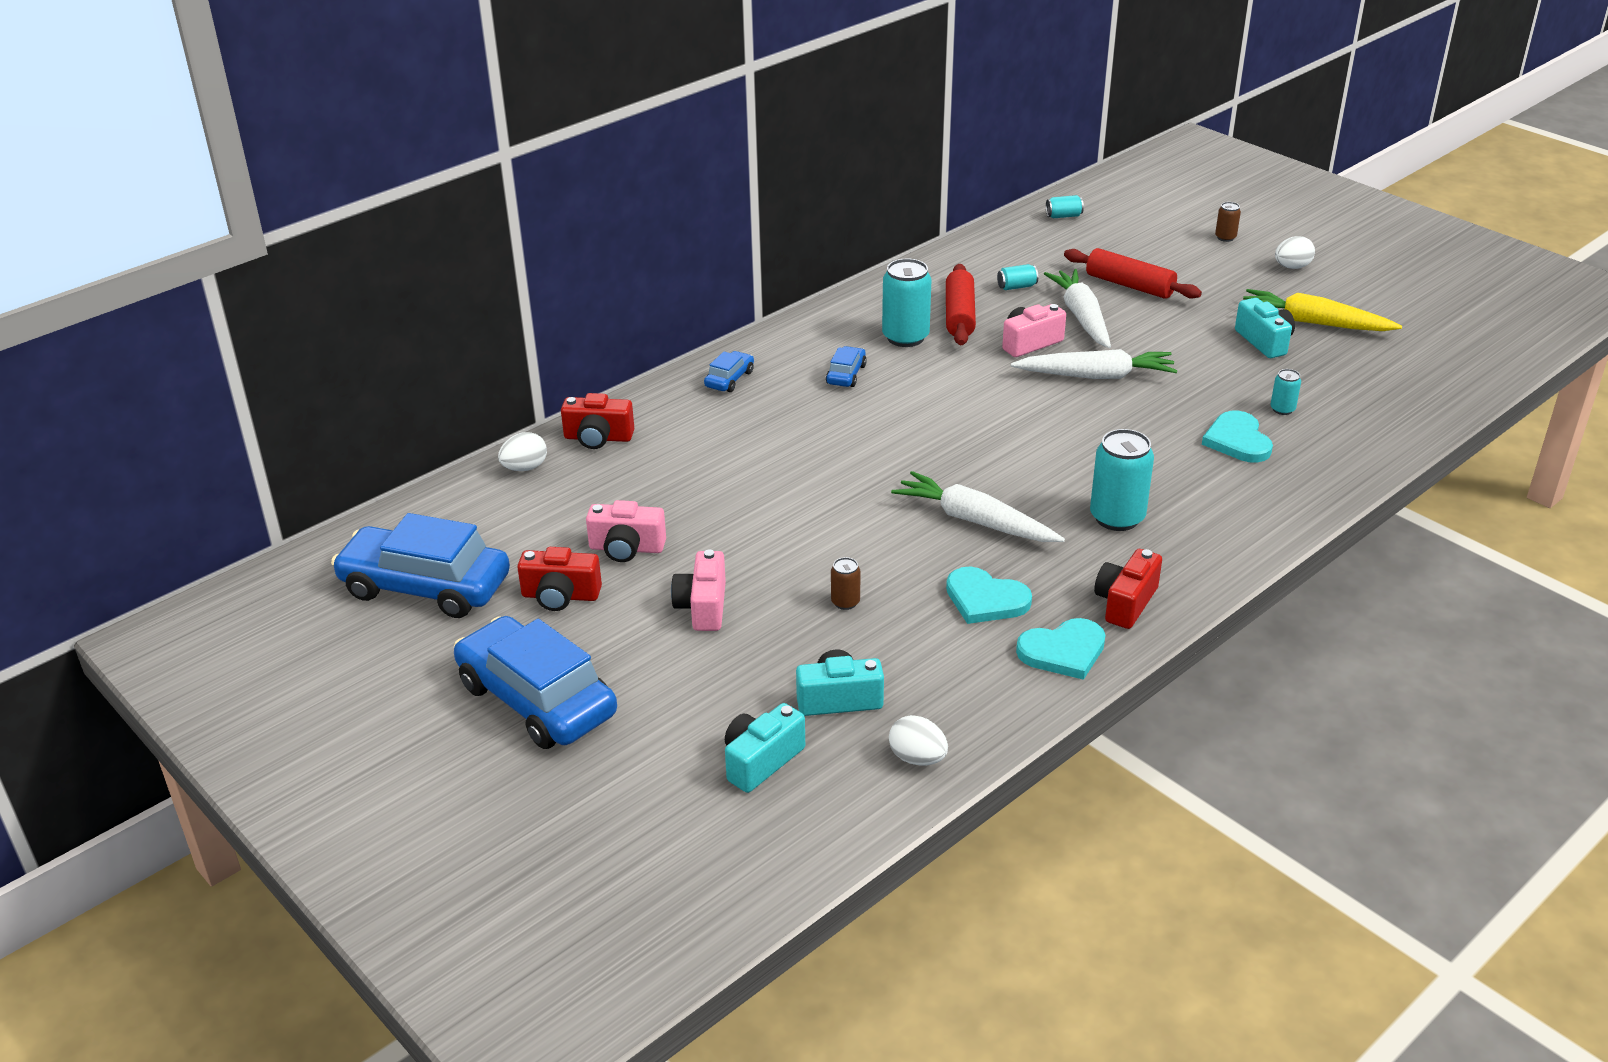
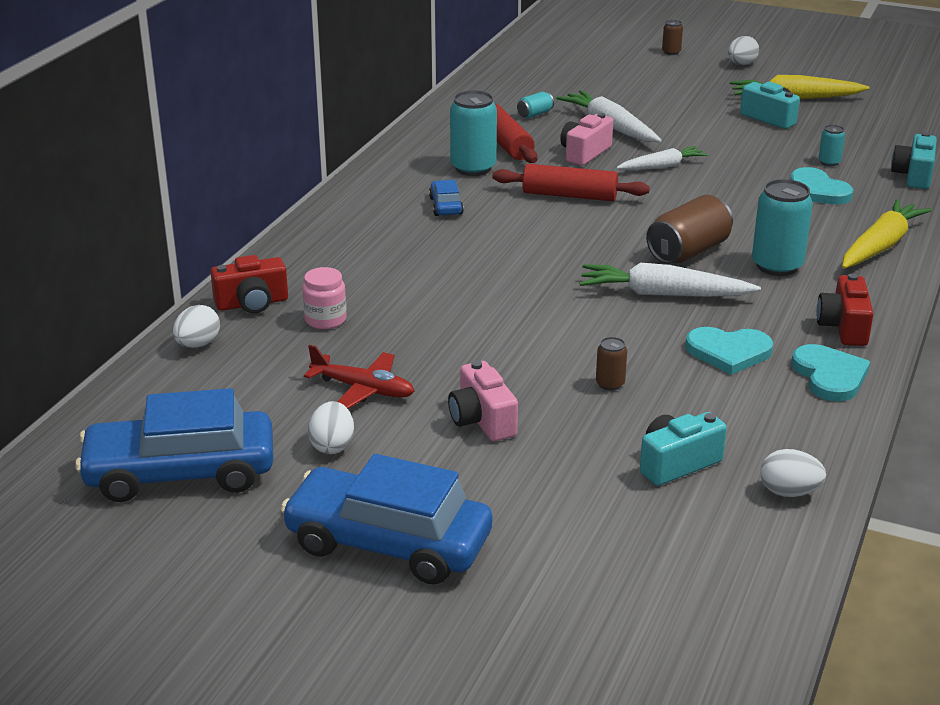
camera: 25 degrees left, 5 degrees down
red camera [517,547,602,611] -> white egg [308,401,354,454]
pink camera [586,500,666,562] -> red plane [304,345,414,409]
blue car [704,351,754,392] -> none
turquoise camera [725,703,805,793] -> turquoise camera moved to [891,132,937,189]
white carrot [1011,349,1178,379] -> white carrot [616,146,708,170], size x0.65
turquoise heart [1016,618,1105,680] -> turquoise heart turned 60 degrees counterclockwise [791,344,870,401]
turquoise can [1046,195,1084,218] -> none
red rolling pin [1064,248,1202,299] -> red rolling pin moved to [492,164,650,201]
none -> pink jar [302,267,347,329]
none -> brown can [646,195,733,264]
none -> yellow carrot [842,199,932,269]

